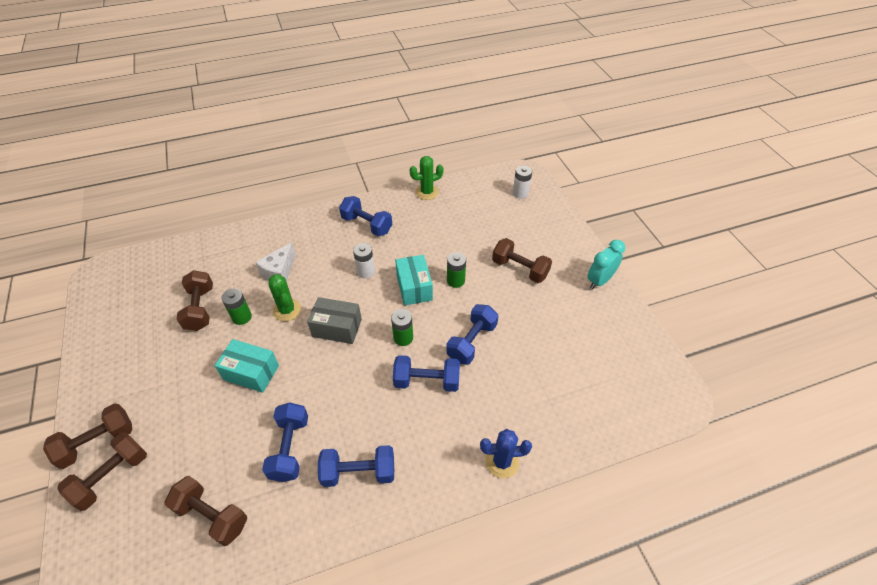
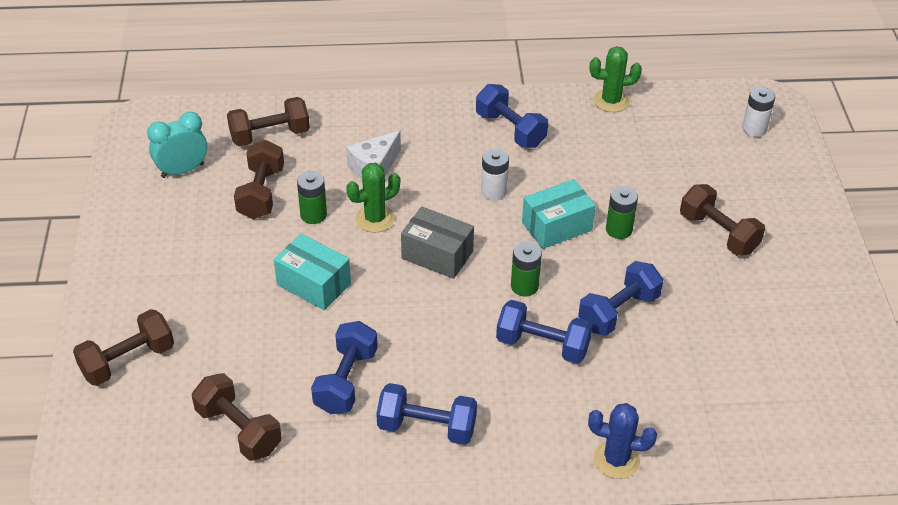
camera: 15 degrees right, 5 degrees down
brown dumbbell [43,403,132,469] -> brown dumbbell moved to [227,97,310,146]
green cactus [269,274,301,321] -> green cactus turned 75 degrees clockwise [346,163,400,233]
turquoise box [395,255,433,306] -> turquoise box turned 60 degrees clockwise [522,179,596,249]
turquoise clock [587,240,625,289] -> turquoise clock moved to [147,112,207,178]

